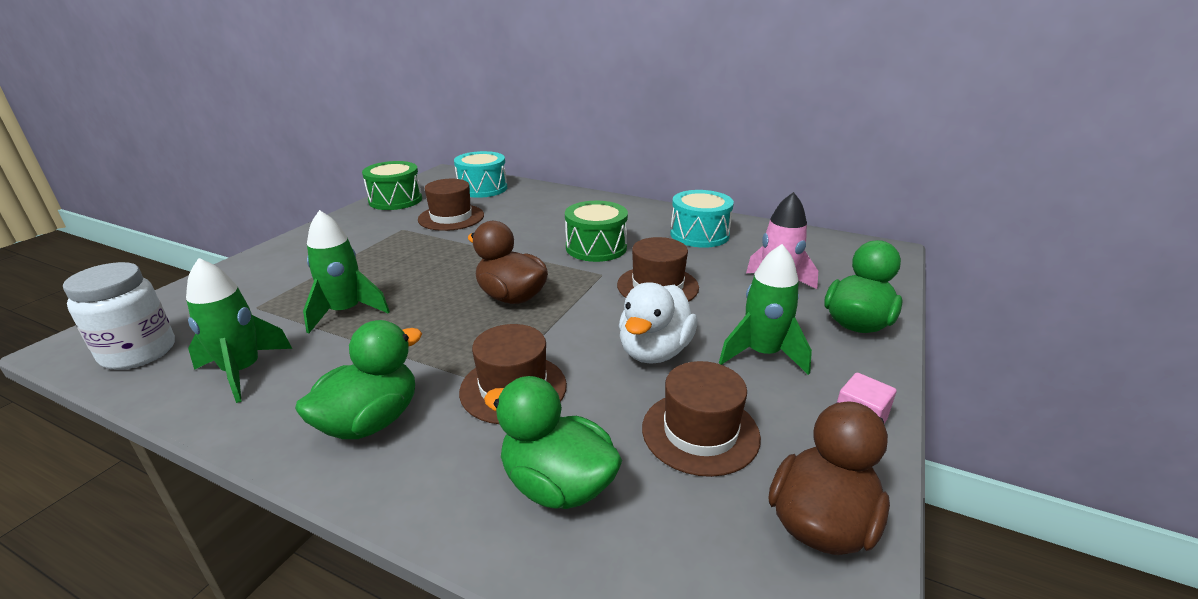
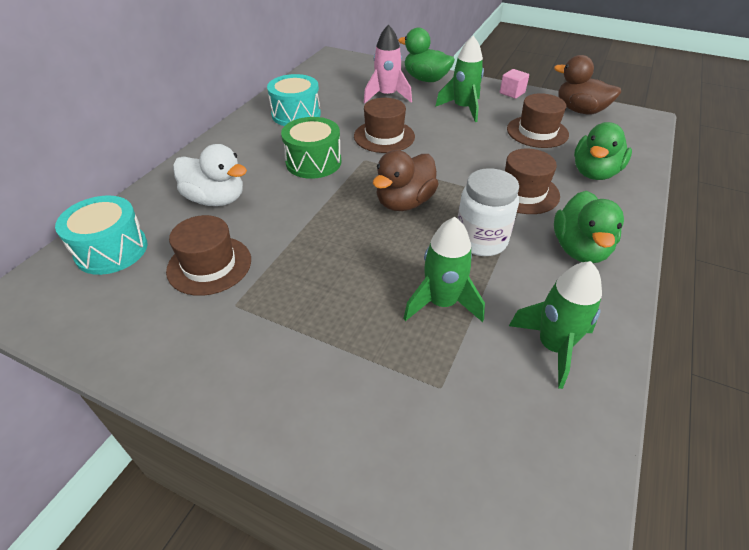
camera: 90 degrees left, 15 degrees up
white jar [63,262,175,370] -> white jar moved to [457,168,519,256]
green duck [295,320,422,439] -> green duck turned 120 degrees counterclockwise [554,191,624,263]
green drum [362,161,422,210] -> none
white duck [619,282,698,364] -> white duck moved to [173,144,247,206]

